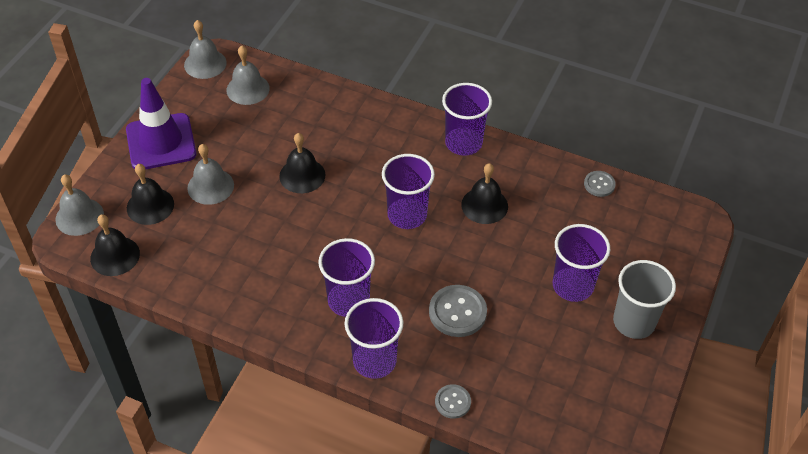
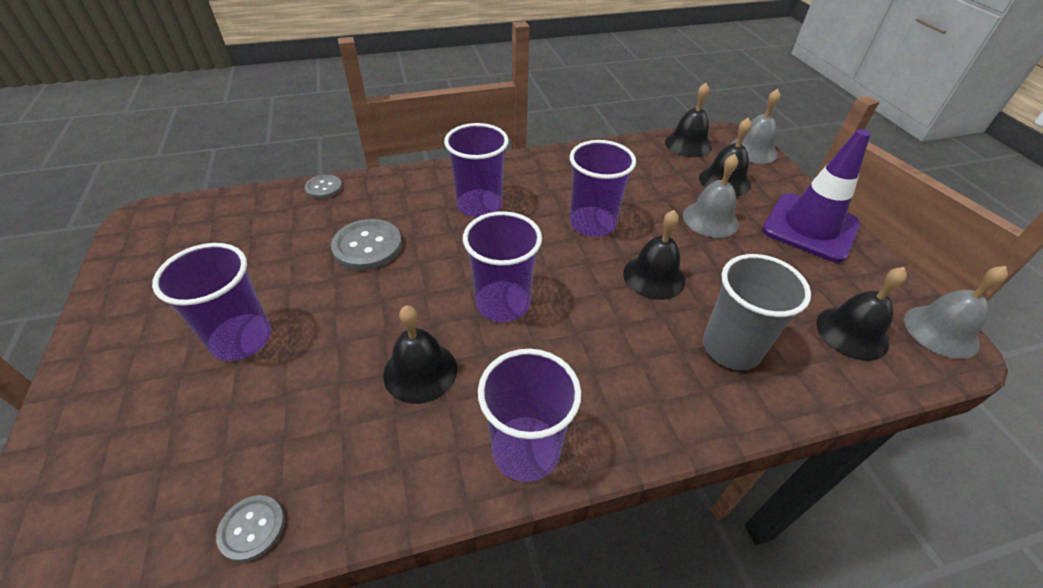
camera: 140 degrees right, 5 degrees down
grey bell [226,46,270,105] -> black bell [816,267,907,361]
purple cup [345,298,403,379] -> purple cup moved to [570,140,636,237]
grey cup [613,260,676,339] -> grey cup moved to [703,254,811,370]

